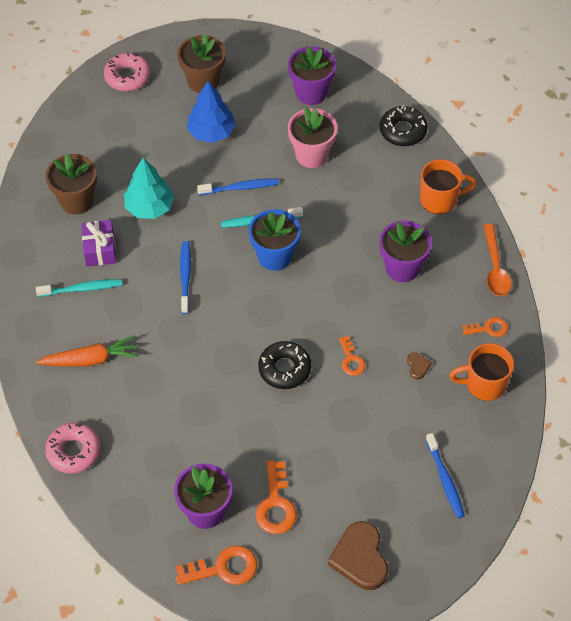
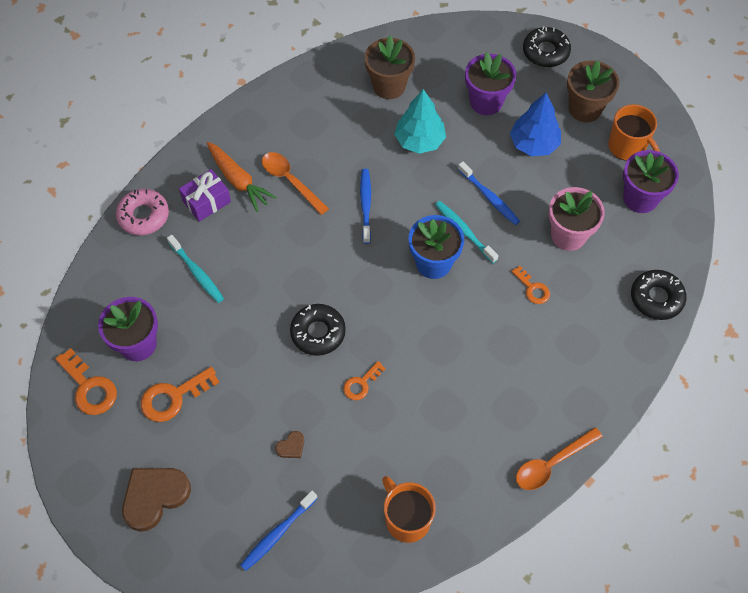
camera: 60 degrees right, 5 degrees up
turquoise toothbrush [36,279,122,297] -> turquoise toothbrush moved to [167,235,224,303]
purple gift [81,220,116,267] -> purple gift moved to [179,169,231,222]
pink donut [104,53,151,91] -> black donut [523,26,571,67]
blue toothbrush [180,241,191,314] -> blue toothbrush turned 60 degrees counterclockwise [360,169,371,244]
purple flower pot [379,221,432,282] -> purple flower pot moved to [465,52,516,115]
brown heart [407,352,432,379] -> brown heart moved to [275,431,304,458]
orange mug [420,159,476,214] -> orange mug moved to [608,104,660,161]
orange key [463,317,508,337] -> orange key moved to [511,266,550,304]
none -> orange spoon [262,152,329,215]

